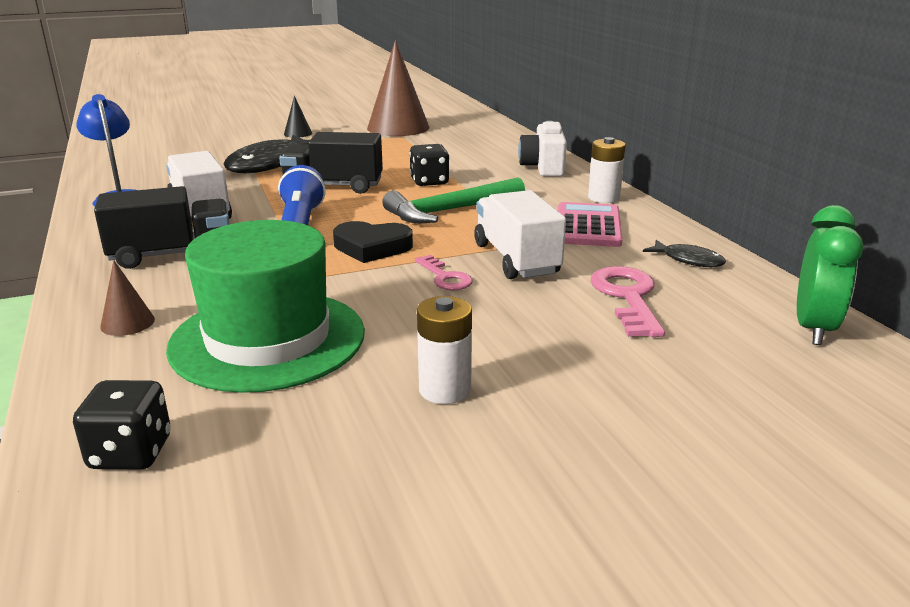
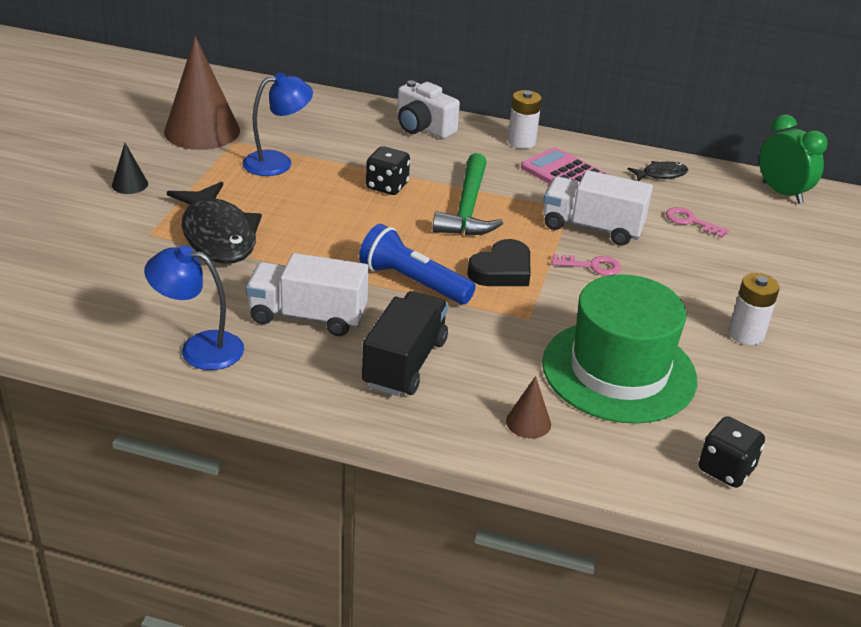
camera: 55 degrees left, 10 degrees up
black truck [279,132,383,194] -> none
pink key [590,266,665,337] -> pink key [666,207,729,238], size x0.62
none -> blue lamp [242,73,313,176]

